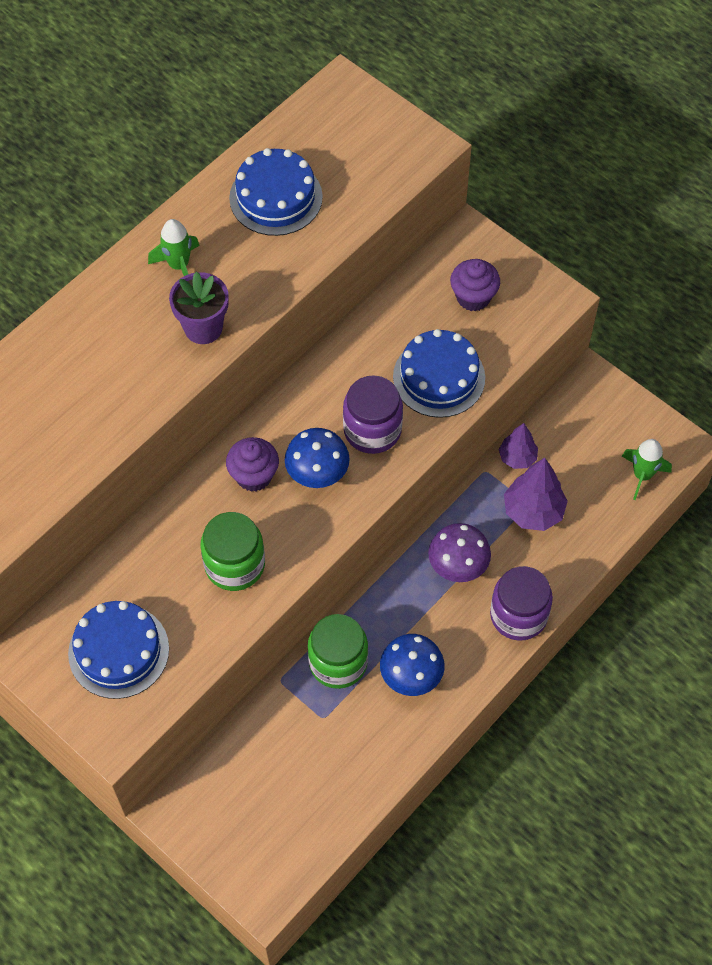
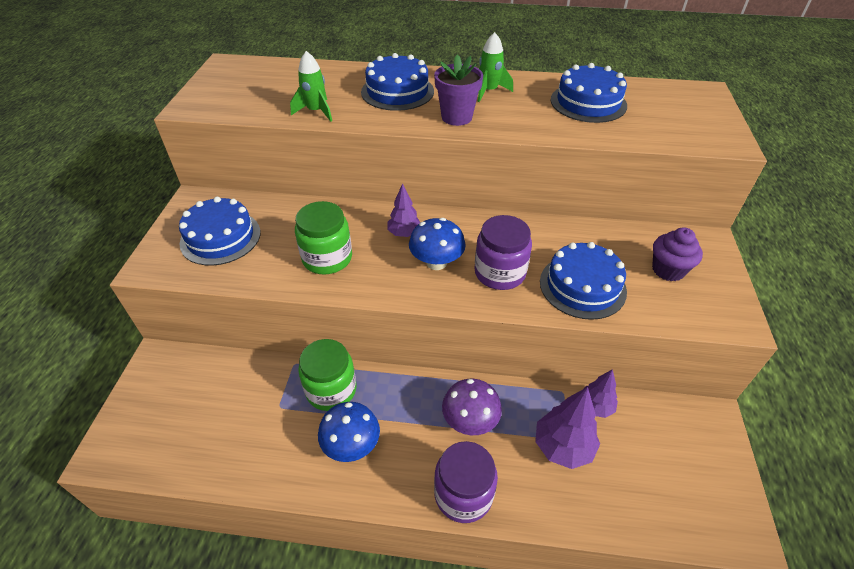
camera: 55 degrees right, 15 degrees down
purple cupcake [226,437,279,492] -> purple tree [387,183,421,237]
green rocket [622,439,672,500] -> green rocket moved to [290,51,332,122]
none -> blue cake [361,53,434,111]

